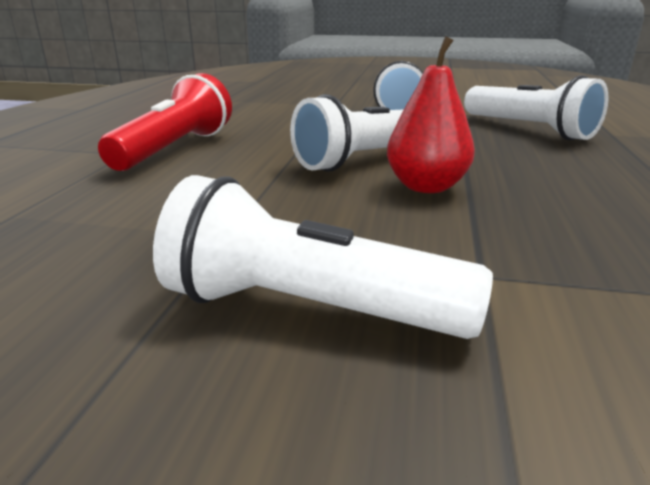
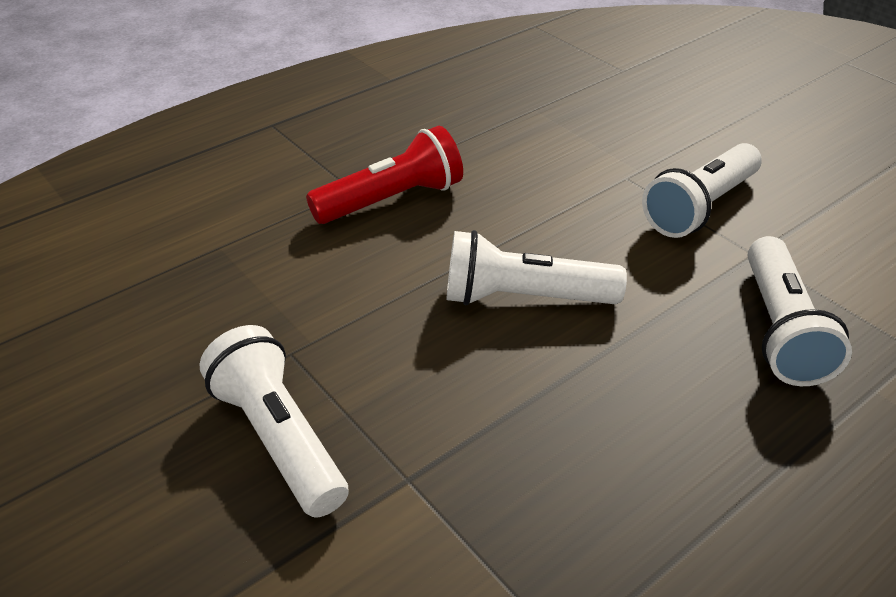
camera: 40 degrees right, 15 degrees up
red pear [387,36,475,193] -> none

